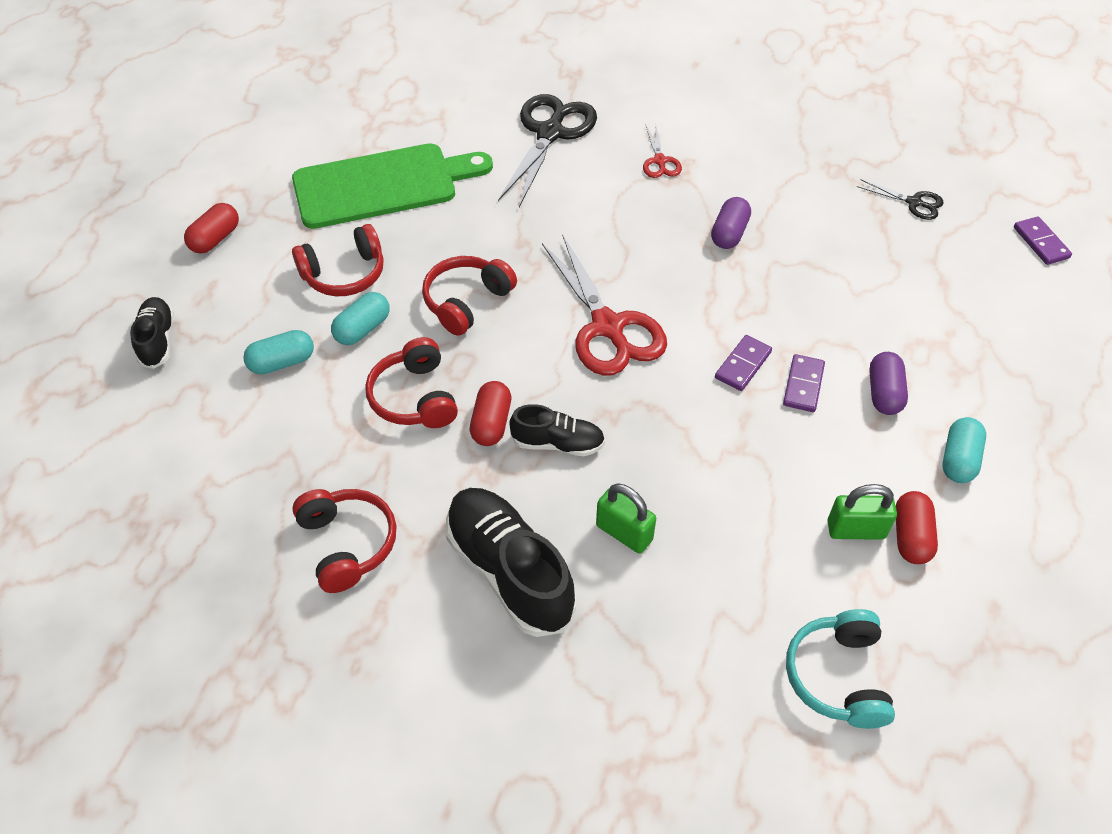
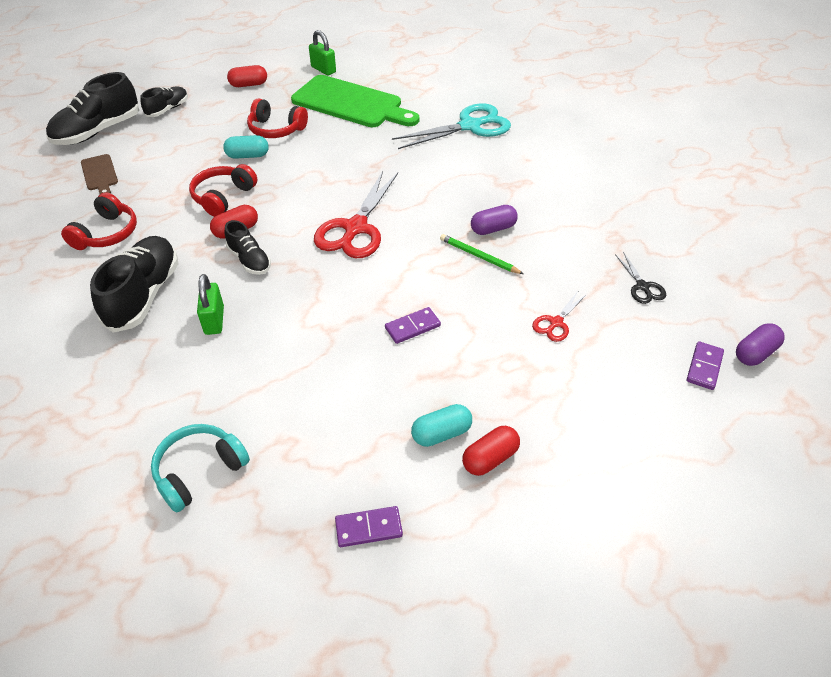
camera: 45 degrees right, 5 degrees down
turquoise capsule [243,330,314,374] -> none
red headphones [422,256,517,336] -> none
black scissors [498,94,597,207] -> turquoise scissors [392,103,511,149]
red scissors [643,123,682,178] -> red scissors moved to [532,290,587,342]
purple domino [715,335,772,391] -> purple domino moved to [335,506,403,547]
green padlock [827,484,897,540] -> green padlock moved to [309,30,336,75]
purple capsule [869,352,908,415] -> purple capsule moved to [736,323,785,366]
red capsule [896,491,938,564] -> red capsule moved to [462,426,520,476]
none -> black shoe [46,72,139,145]
none -> brown cutting board [81,154,118,194]
none -> green pencil [440,234,524,274]

